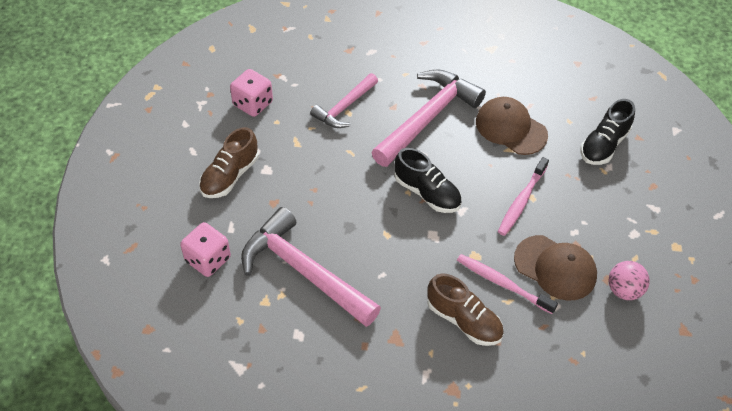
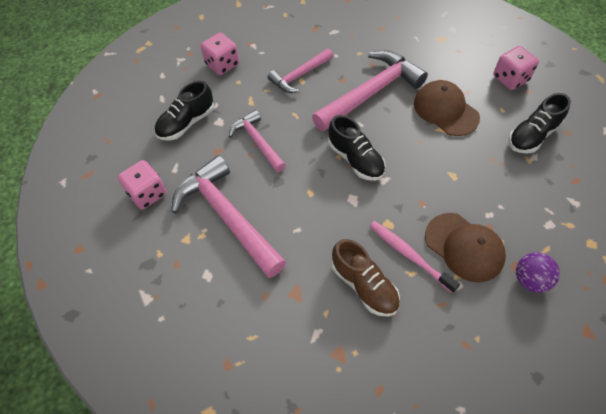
camera: 15 degrees right, 5 degrees up
brown shoe [199,127,259,198] -> black shoe [154,81,214,141]
pink toothbrush [498,157,549,236] -> none
pink ball [608,261,650,300] -> purple ball [516,252,560,293]
none -> pink hammer [229,110,286,172]
none -> pink dice [493,46,539,90]

